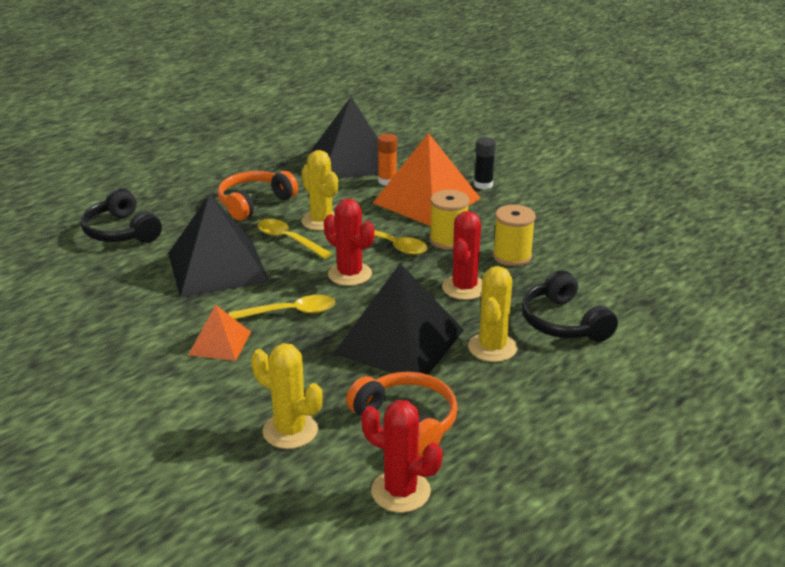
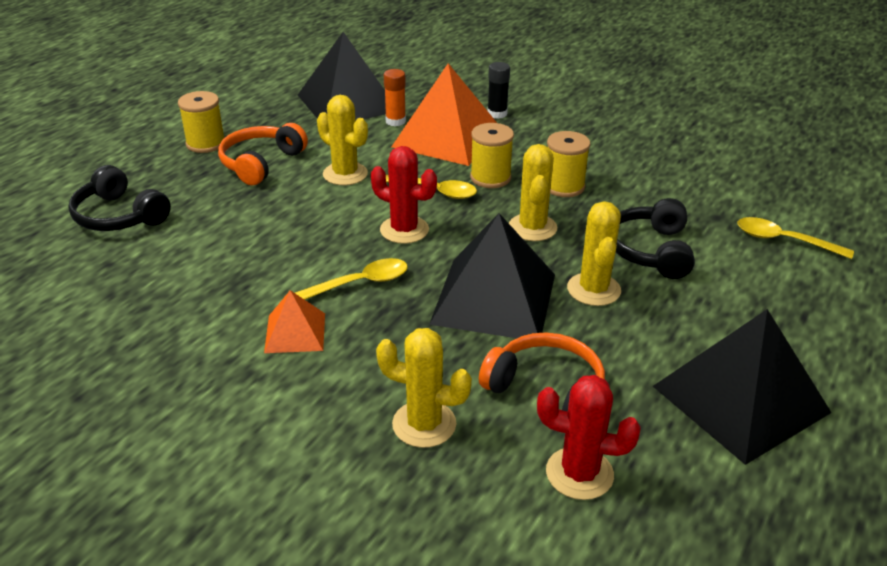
camera: 15 degrees left, 5 degrees up
black pyramid [168,194,269,298] -> black pyramid moved to [653,309,832,465]
yellow spoon [257,219,332,259] -> yellow spoon moved to [738,217,854,259]
red cactus [442,211,482,300] -> yellow cactus [509,144,557,241]
black headphones [521,270,618,342] -> black headphones turned 45 degrees clockwise [616,198,695,279]
none -> yellow spool [178,91,225,153]

